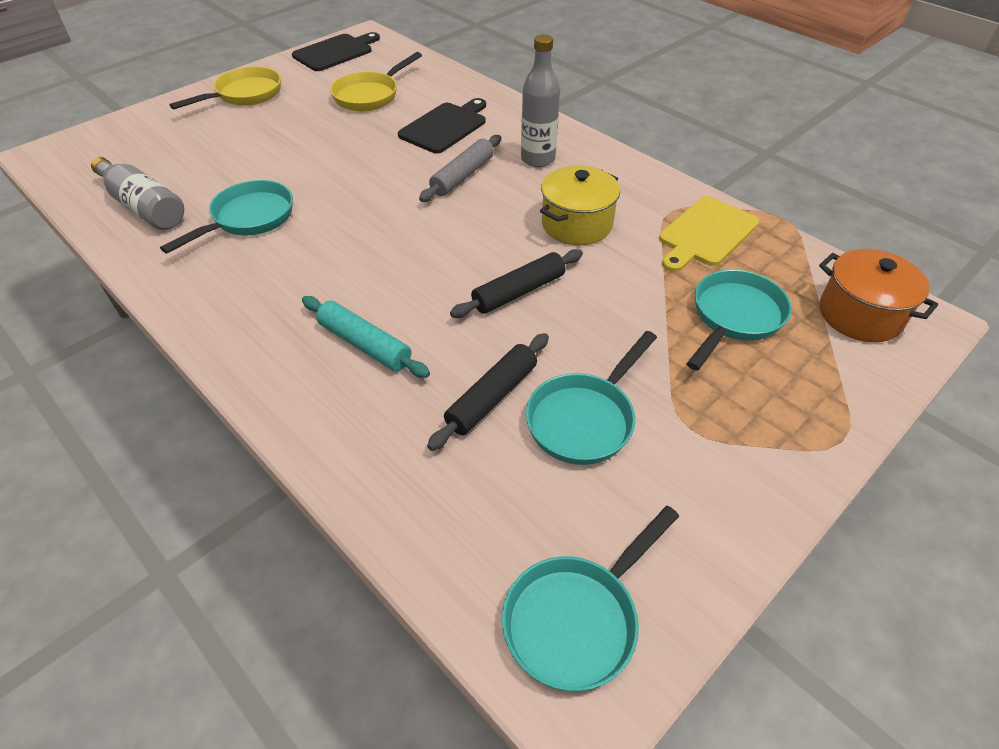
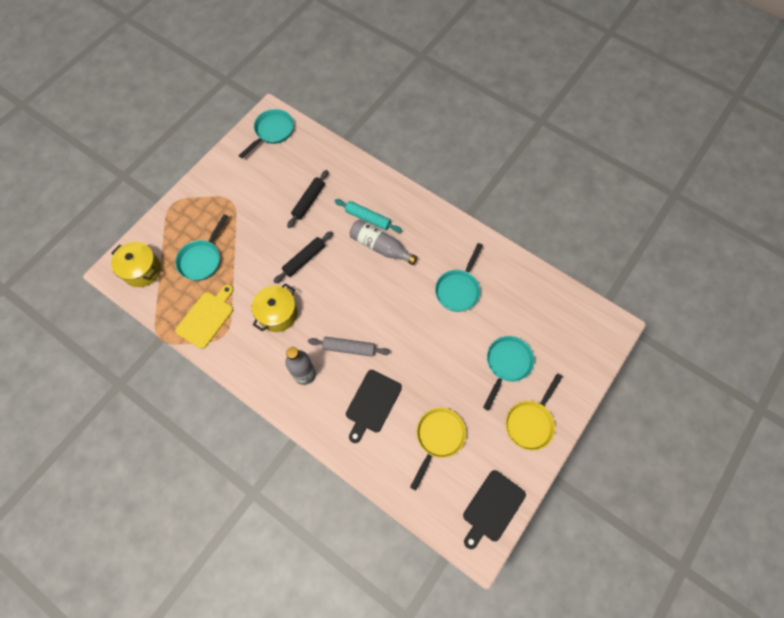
camera: 170 degrees right, 20 degrees up
grey bottle [91,157,184,230] -> grey bottle moved to [349,220,417,265]
grey rolling pin [419,135,501,202] -> grey rolling pin turned 75 degrees clockwise [308,337,390,357]
turquoise pan [526,331,657,465] -> turquoise pan moved to [483,336,534,410]
orange pot [819,249,938,342] -> yellow pot [111,242,161,287]

